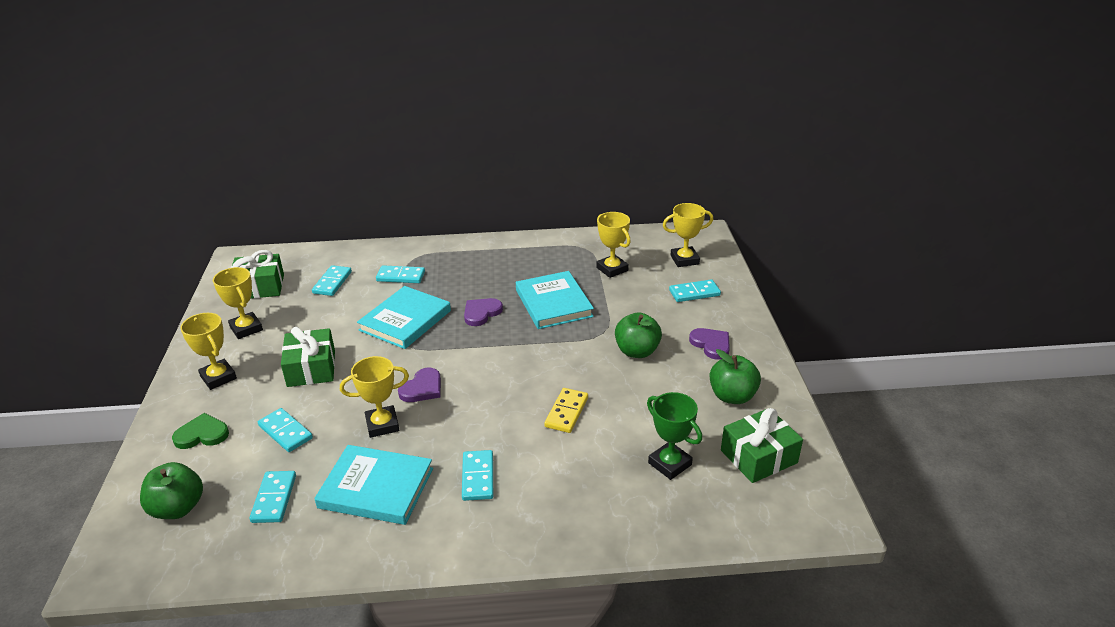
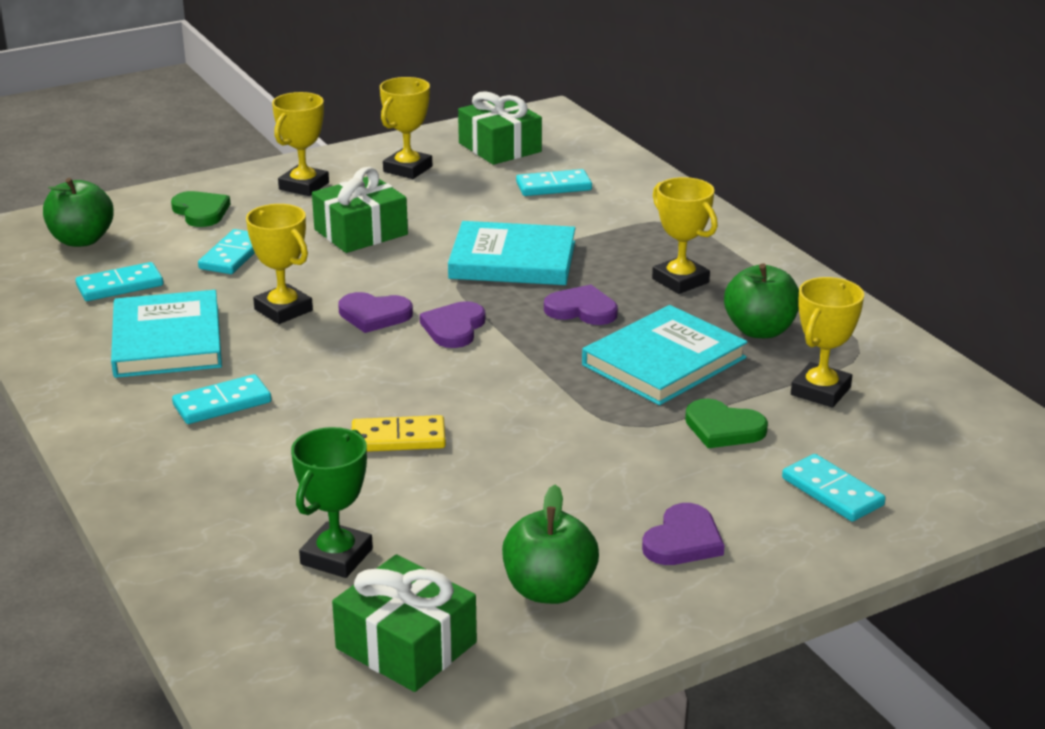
camera: 65 degrees right, 5 degrees down
turquoise domino [376,265,425,283] -> none
green apple [615,312,662,358] -> green apple moved to [724,263,799,338]
yellow trophy [663,203,713,267] -> yellow trophy moved to [652,177,718,294]
none -> purple heart [420,301,485,348]
none -> green heart [685,399,768,448]

